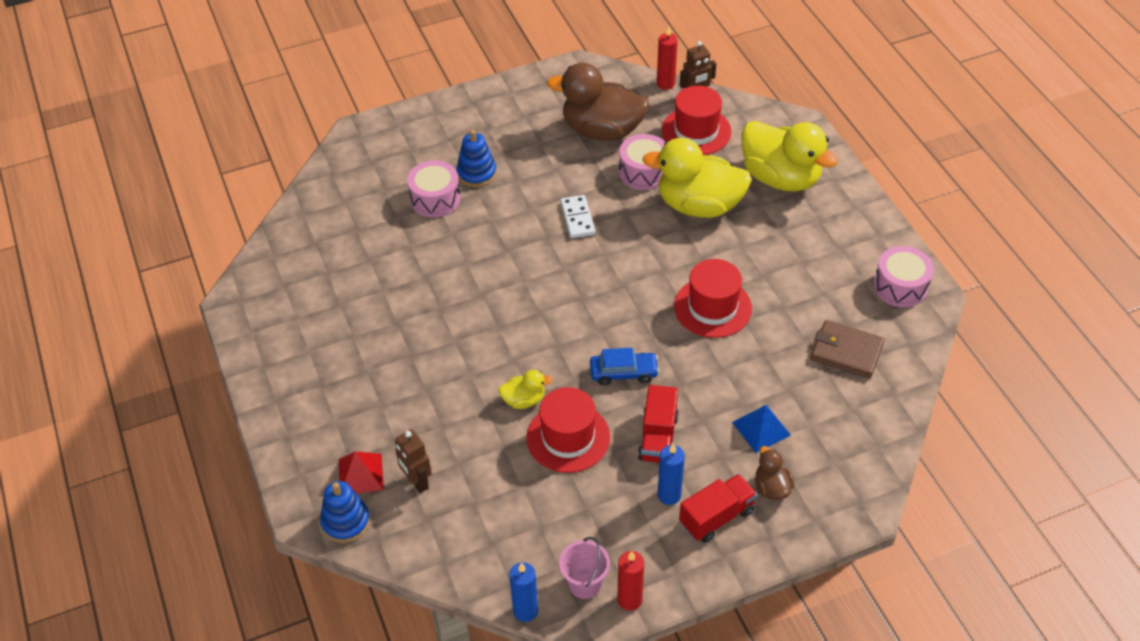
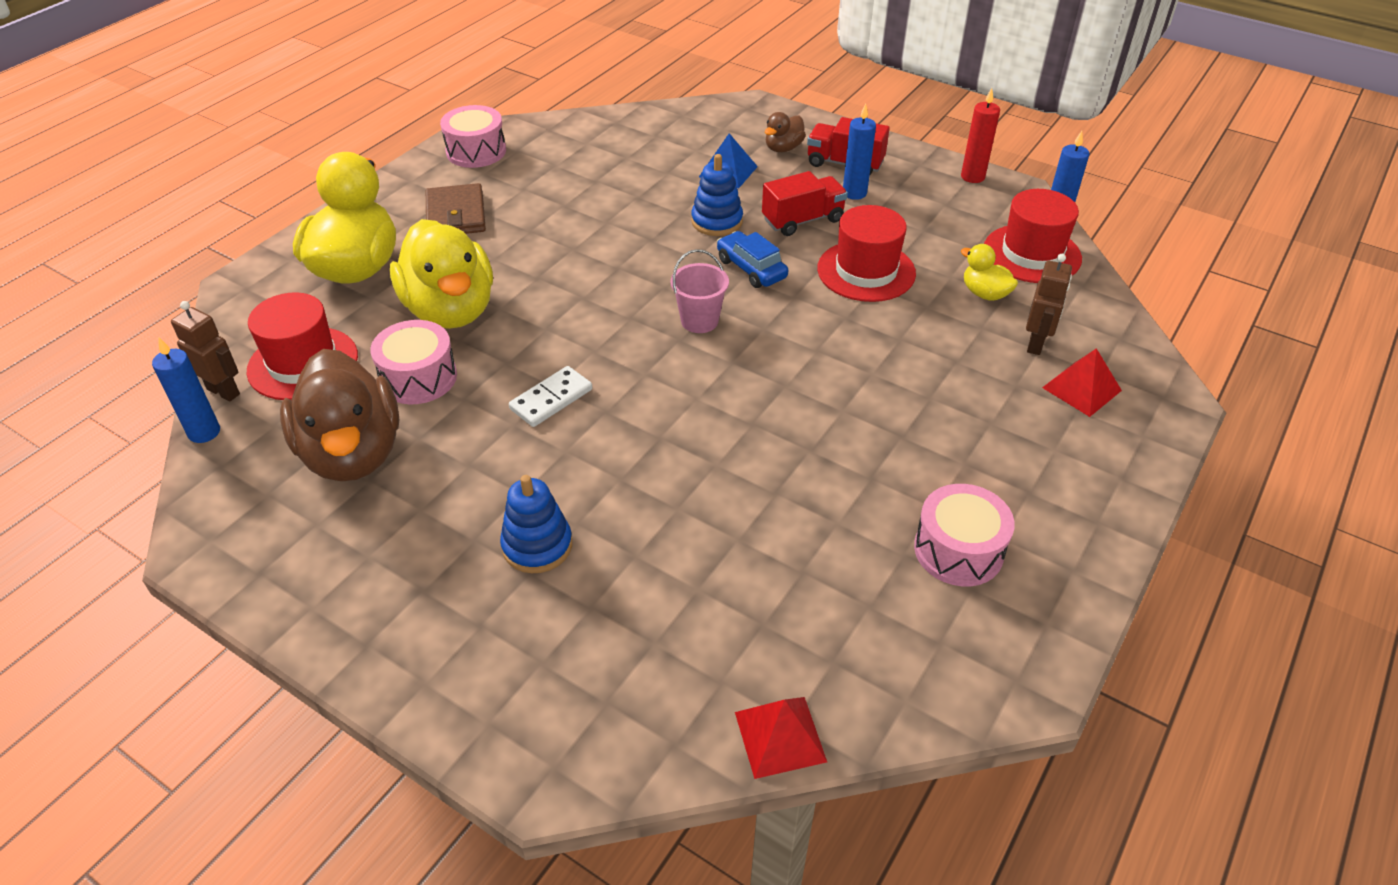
camera: 125 degrees left, 5 degrees down
blue stacking toy [320,481,370,543] -> blue stacking toy moved to [691,154,743,236]
pink drum [407,160,461,217] -> pink drum moved to [914,484,1015,586]
yellow duck [498,370,553,409] -> yellow duck moved to [961,244,1018,301]
pink bucket [559,537,610,599] -> pink bucket moved to [671,249,729,333]
red candle [657,26,678,90] -> blue candle [152,338,220,443]
red hat [674,259,752,338] -> red hat moved to [984,189,1082,283]
brown wallet [811,320,885,378] -> brown wallet moved to [426,183,486,234]
none -> red pyramid [735,697,827,779]

